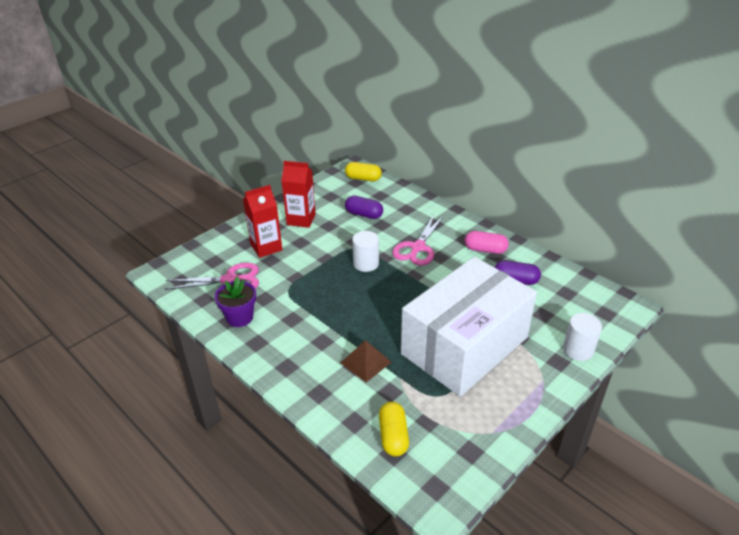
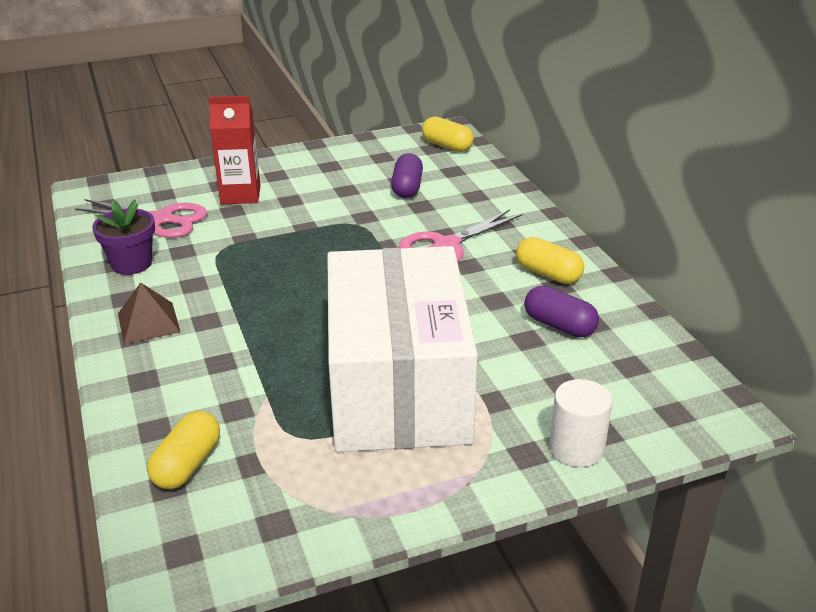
camera: 25 degrees right, 5 degrees down
red carton [281,161,316,228] -> none
brown pyramid [341,340,392,382] -> brown pyramid moved to [118,282,181,344]
purple capsule [345,196,383,219] -> purple capsule turned 45 degrees clockwise [391,153,423,198]
white cylinder [352,231,379,272] -> none
white box [401,257,537,396] -> white box turned 75 degrees counterclockwise [327,246,478,452]
pink capsule [465,231,509,254] -> yellow capsule [516,237,584,284]

